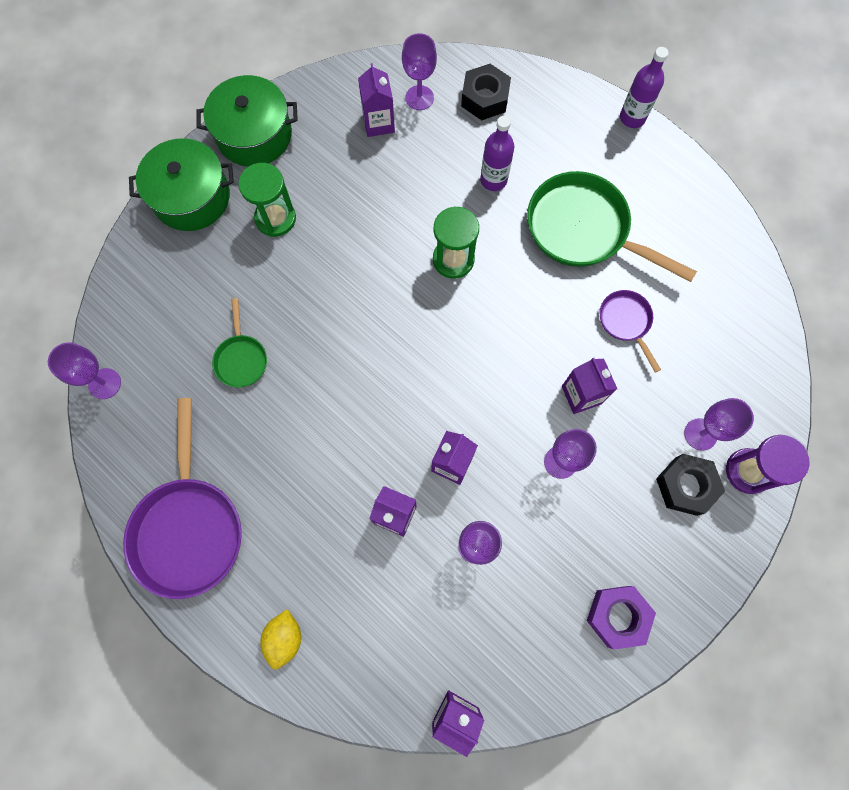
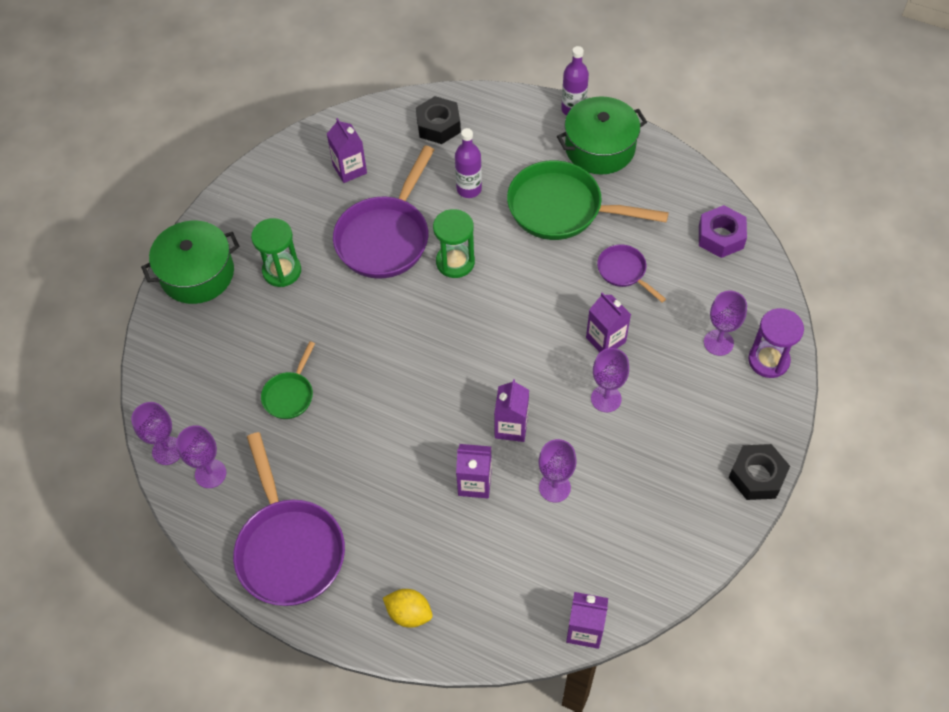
camera: 15 degrees left, 15 degrees down
green pot [196,75,298,167] -> green pot moved to [557,97,647,175]
green pan [212,298,267,387] -> green pan turned 45 degrees clockwise [261,341,315,419]
yellow lemon [260,609,301,669] -> yellow lemon turned 60 degrees counterclockwise [383,589,433,628]
purple goblet [402,33,437,110] -> purple goblet moved to [176,425,226,488]
purple nut [587,586,656,650] -> purple nut moved to [699,205,747,258]
black nut [656,454,725,516] -> black nut moved to [728,444,790,500]
none -> purple pan [333,146,434,279]

